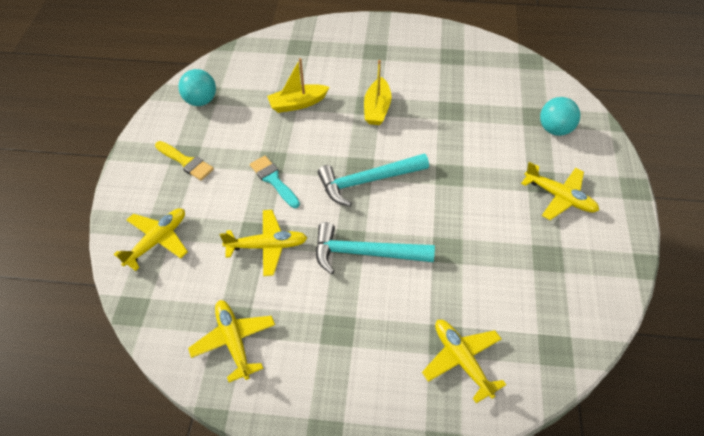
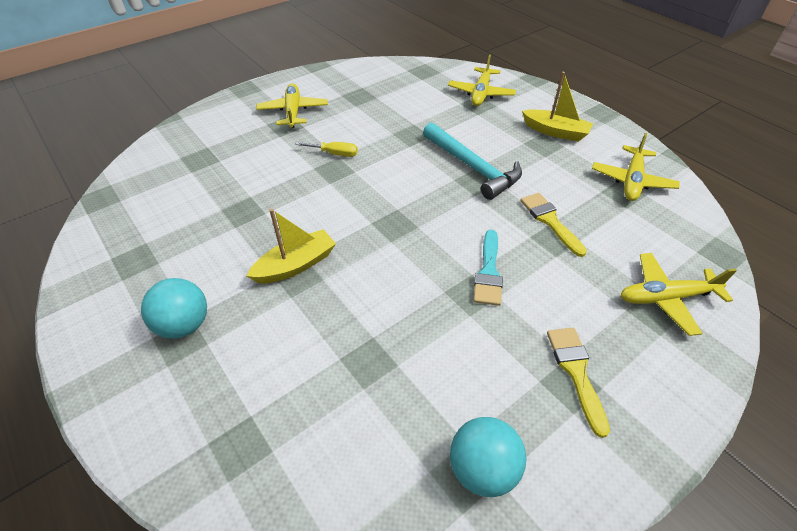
camera: 135 degrees left, 5 degrees down
yellow plane [220,210,307,276] -> yellow brush [520,193,587,257]
yellow boat [267,58,330,113] -> yellow boat moved to [522,72,593,142]
turquoise hammer [318,154,429,206] -> none
turquoise ball [540,97,580,136] -> turquoise ball moved to [141,278,207,339]
none -> yellow screwdriver [295,142,358,157]

